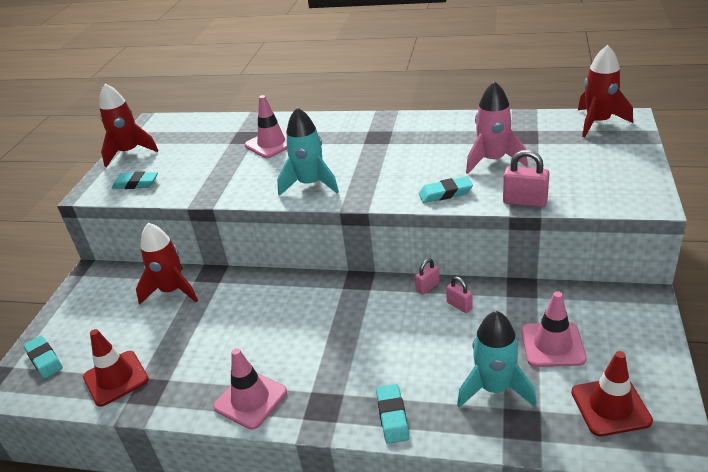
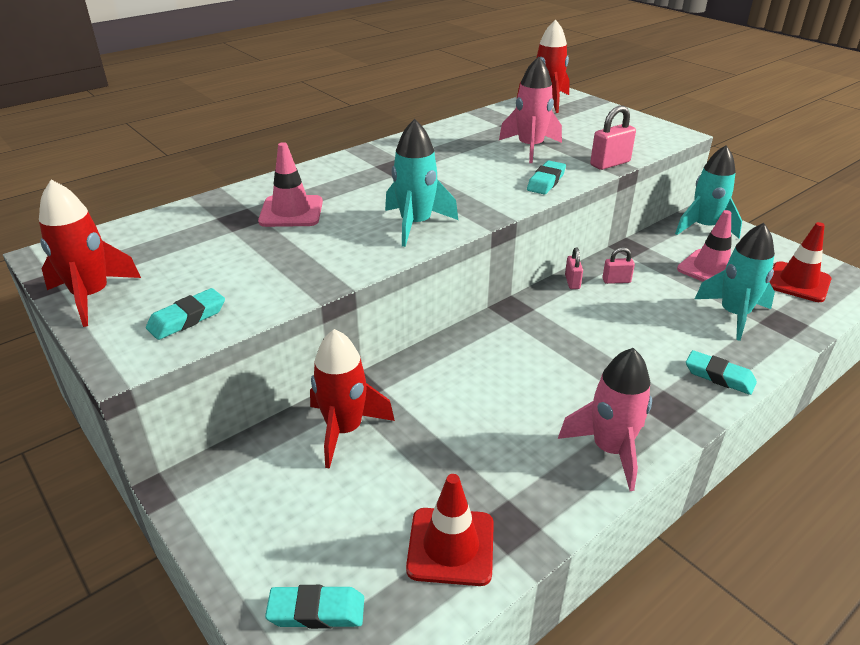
camera: 55 degrees left, 0 degrees up
pink traffic cone [213,348,287,430] -> pink rocket [558,348,652,491]
none -> turquoise rocket [675,145,742,238]

